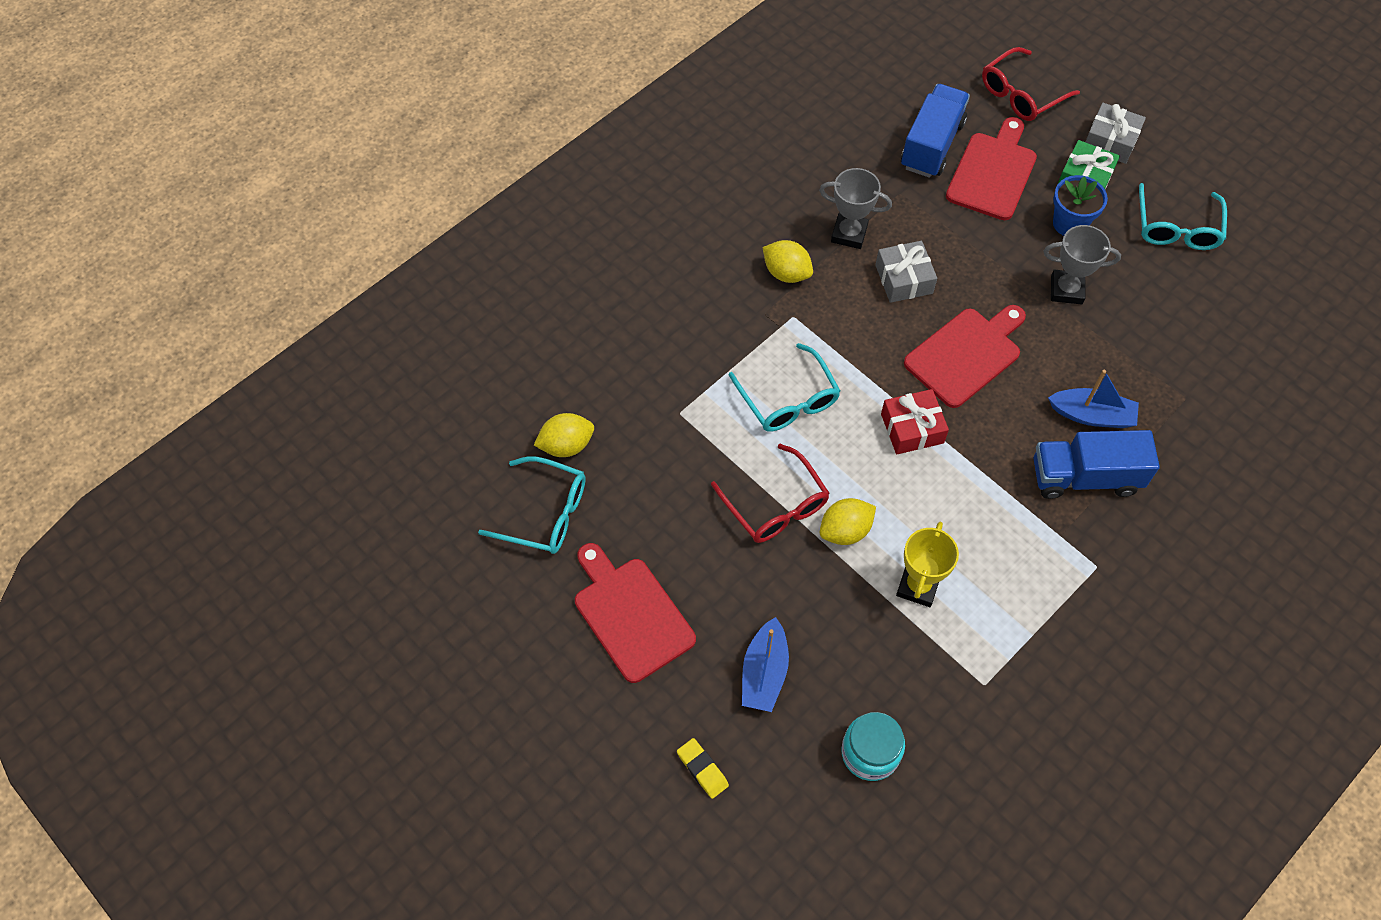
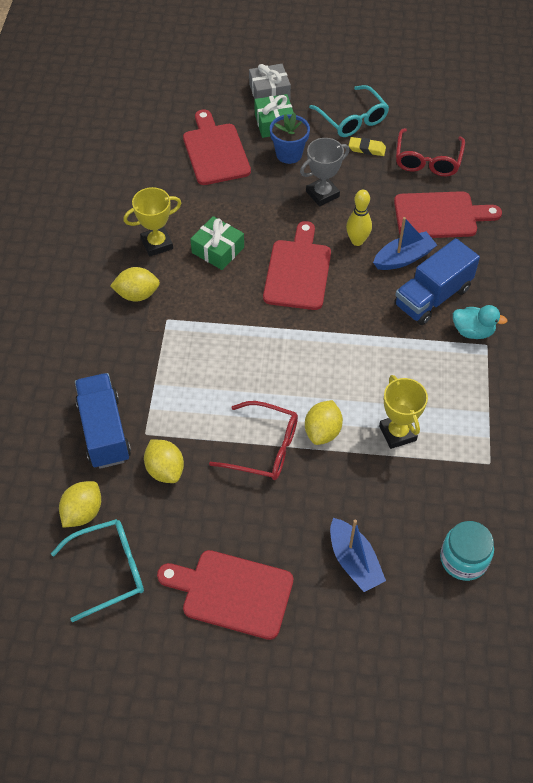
camera: 40 degrees left, 5 degrees down
yellow eraser [677,738,729,799] -> yellow eraser moved to [349,137,386,156]
turquoise glasses [729,343,840,432] -> none
grey trophy [819,168,892,249] -> yellow trophy [123,187,181,256]
grey gift [875,241,937,303] -> green gift [190,216,244,270]
red gift [881,389,949,454] -> none
blue truck [901,84,970,178] -> blue truck moved to [75,373,131,469]
red glasses [982,47,1080,121] -> red glasses moved to [396,128,465,176]
none -> yellow lemon [144,439,184,483]
none -> yellow bowling pin [346,190,372,246]
none -> red cutting board [394,191,502,238]
none -> turquoise duck [453,305,507,339]

